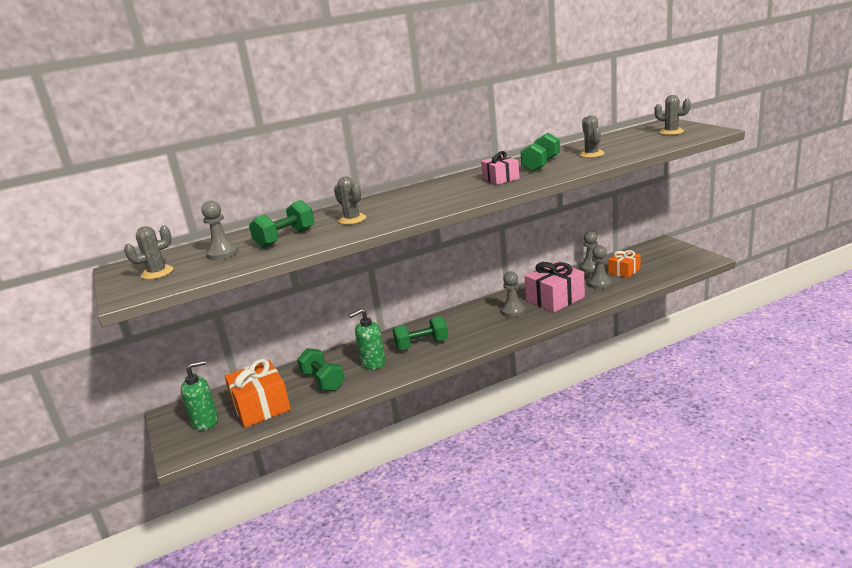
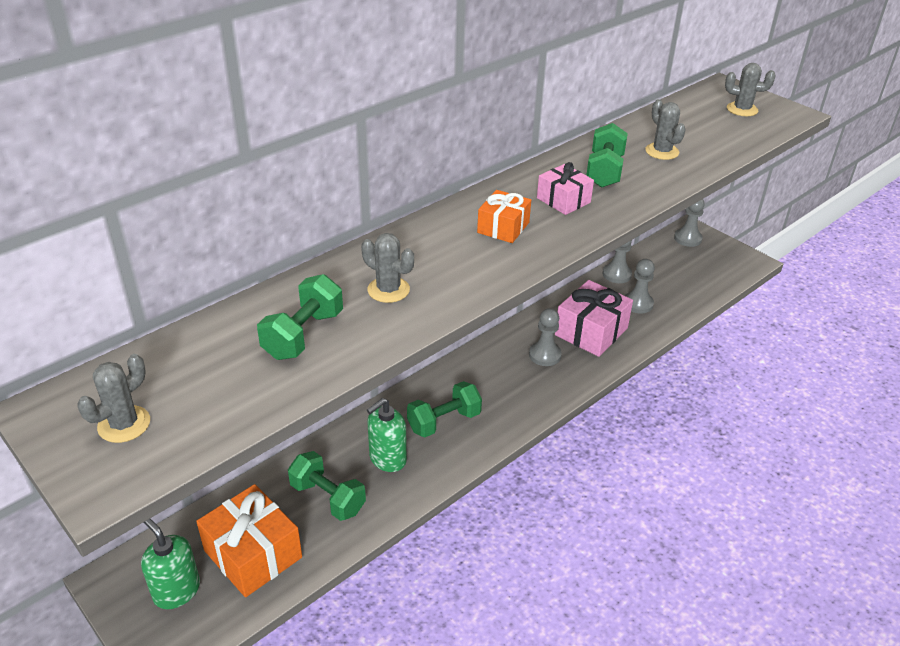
camera: 20 degrees left, 15 degrees up
green soap dispenser [181,360,218,430] -> green soap dispenser turned 90 degrees counterclockwise [141,519,200,609]
grey pawn [201,201,239,260] -> grey pawn moved to [674,199,705,247]
orange gift [608,250,640,278] -> orange gift moved to [477,190,531,243]

